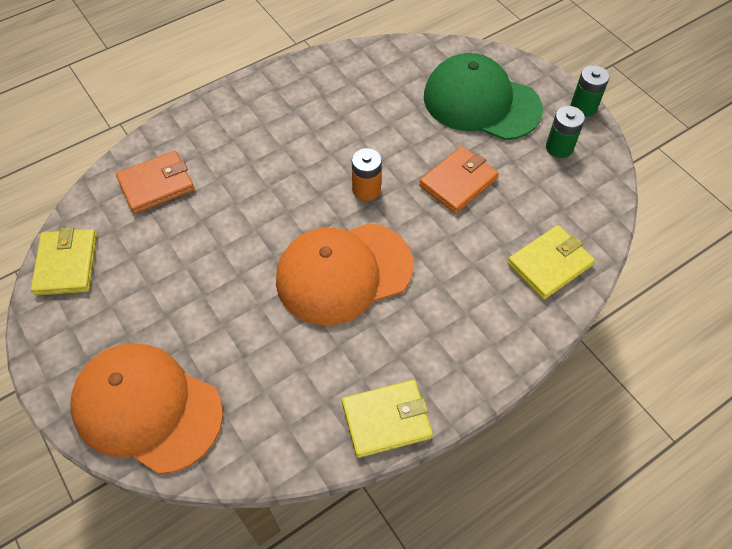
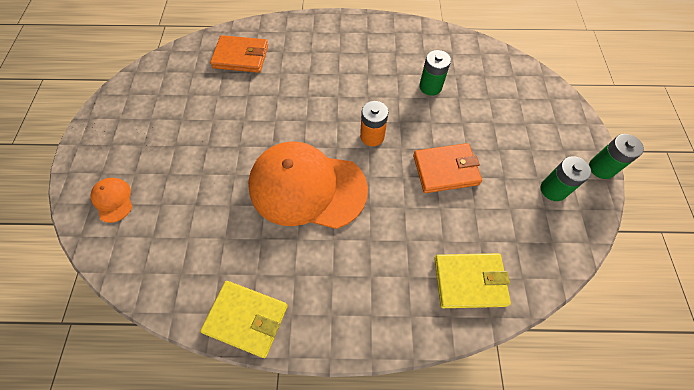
camera: 35 degrees right, 5 degrees up
yellow wallet [31,227,97,295] -> none
orange cap [70,343,223,474] -> orange cap [90,178,133,223], size x0.41
green cap [424,53,543,140] -> none
none -> green battery [419,50,451,96]

